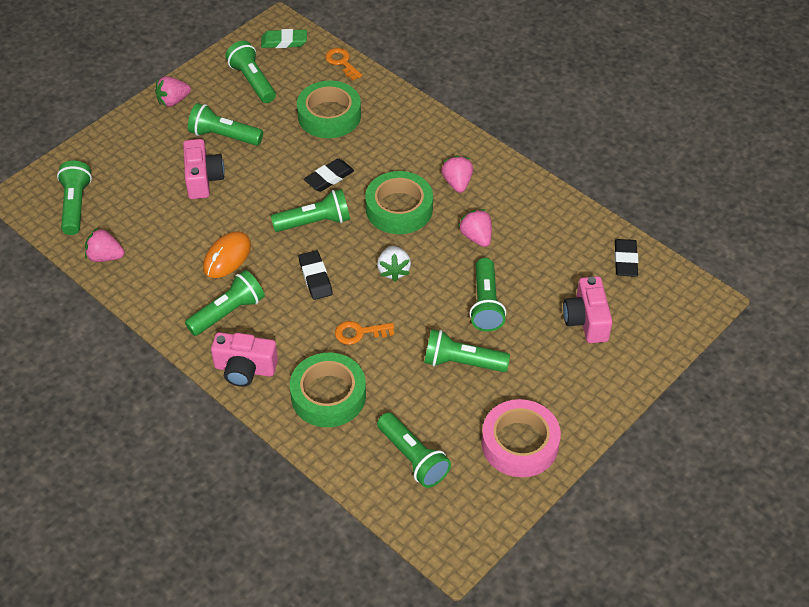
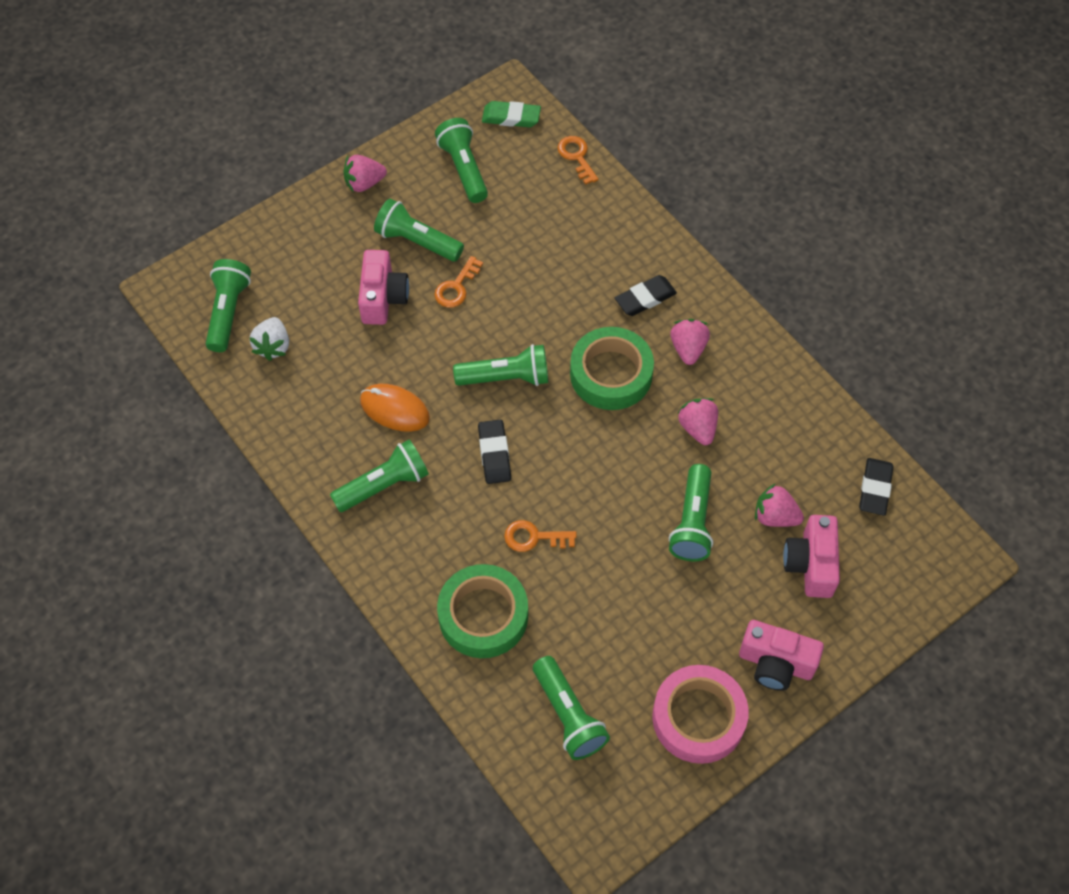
camera: 10 degrees right, 10 degrees up
pink strawberry [85,228,125,262] -> pink strawberry moved to [755,484,804,527]
orange mouse [203,231,251,278] -> orange mouse turned 75 degrees clockwise [360,384,430,432]
pink camera [211,332,278,387] -> pink camera moved to [739,620,824,691]
green tape [297,81,361,138] -> none
black eraser [304,158,354,192] -> black eraser moved to [615,275,677,316]
white strawberry [377,246,411,281] -> white strawberry moved to [249,317,289,361]
green flashlight [424,329,510,372] -> none
none -> orange key [434,256,483,308]

